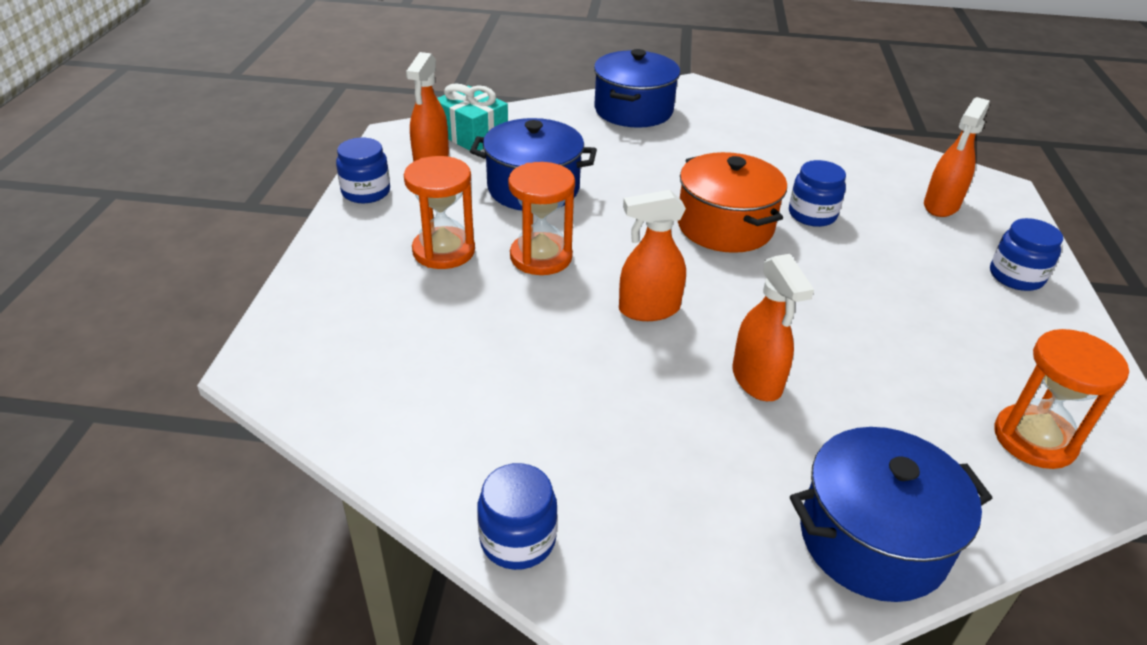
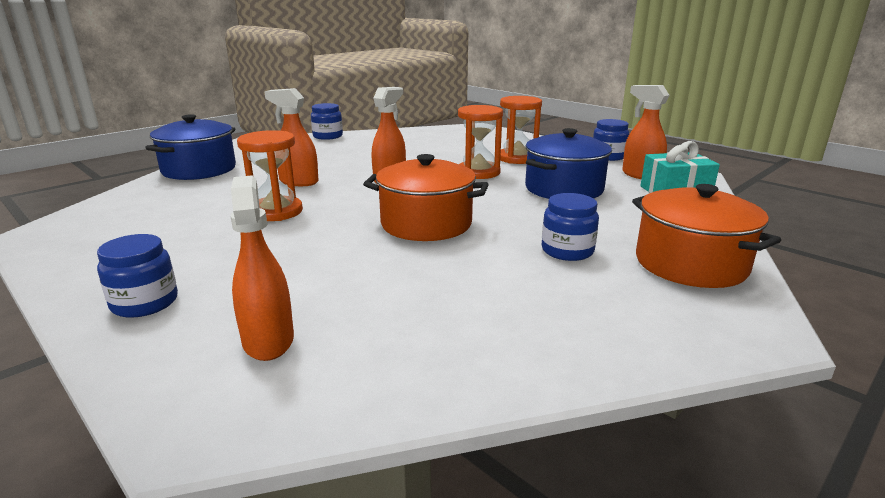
camera: 130 degrees right, 15 degrees down
blue pot [594,49,680,128] -> orange pot [632,184,781,288]
blue jar [789,160,846,227] -> blue jar moved to [542,193,599,261]
orange hourglass [994,329,1129,469] -> orange hourglass moved to [237,130,303,221]

